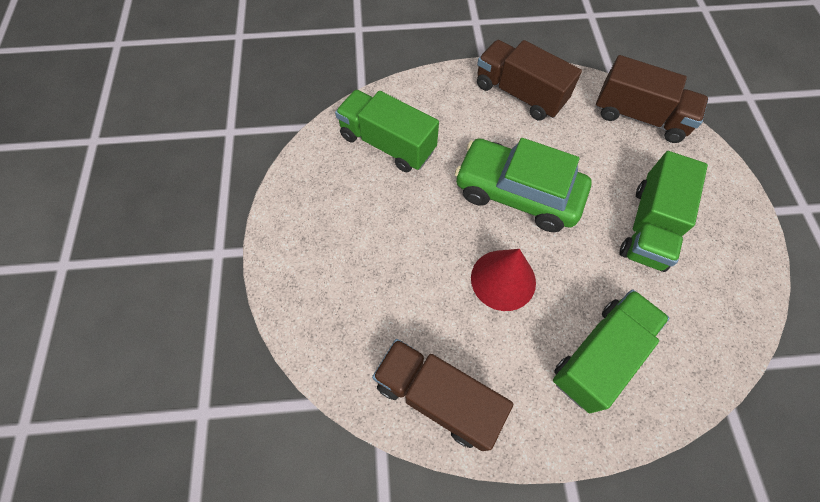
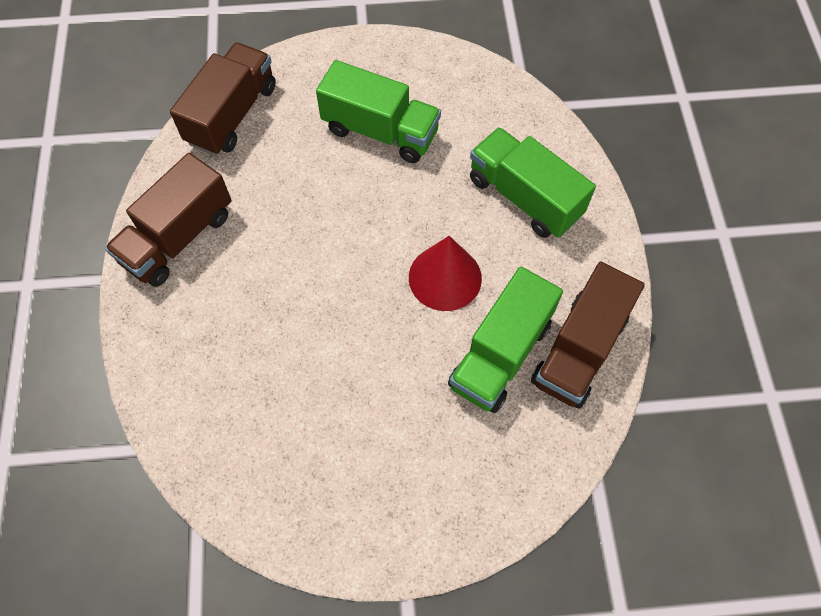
camera: 90 degrees left, 0 degrees up
green truck [335,90,439,172] -> green truck moved to [448,267,563,413]
green car [455,138,591,232] -> none

